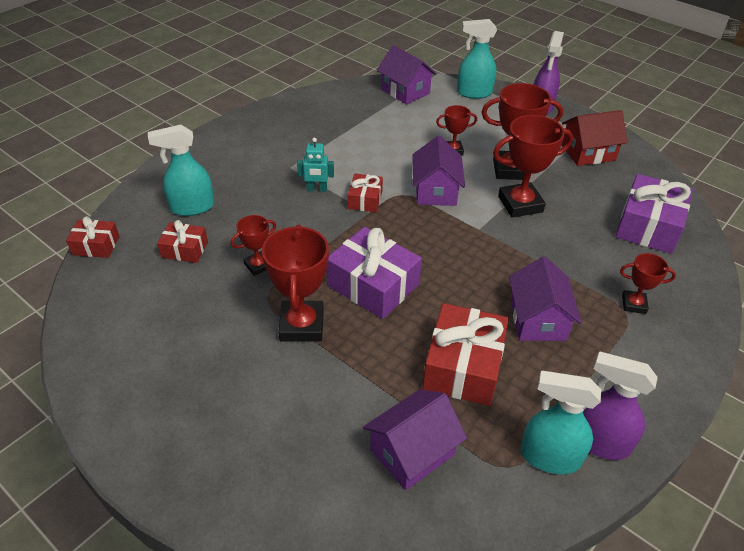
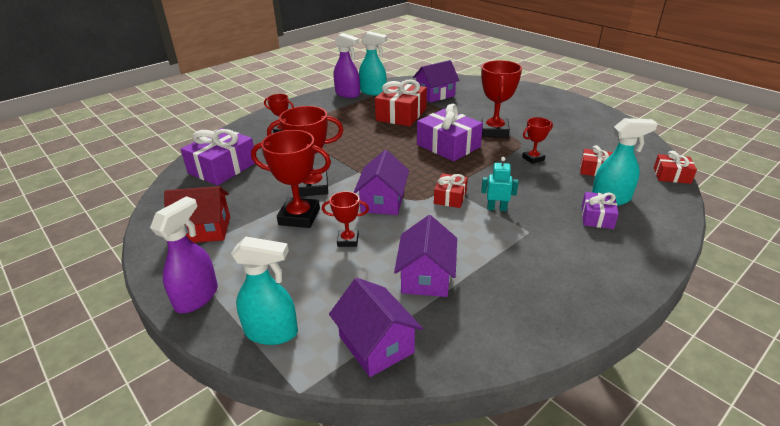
camera: 170 degrees left, 10 degrees down
purple house [509,257,582,341] -> purple house moved to [394,215,457,297]
none -> purple gift [582,192,619,229]

